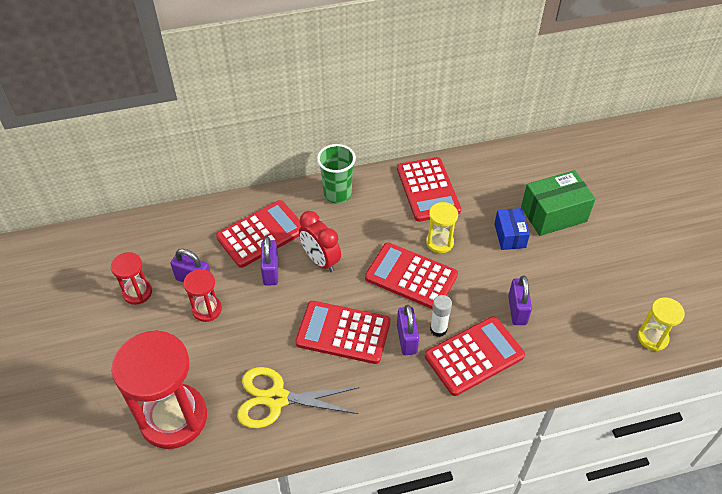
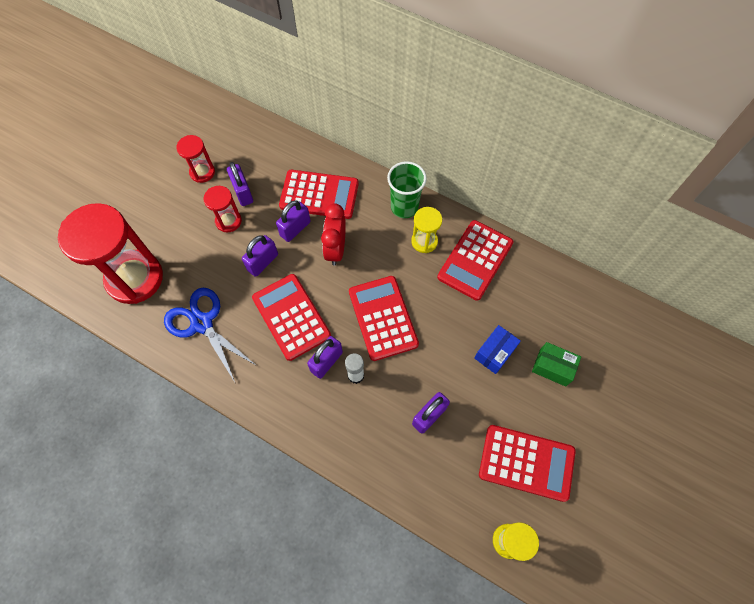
camera: 45 degrees right, 15 degrees up
yellow scissors [237,367,360,428] -> blue scissors [164,288,257,384]
red calculator [425,316,525,396] -> red calculator moved to [479,425,576,502]
yellow hourglass [426,202,458,253] -> yellow hourglass moved to [411,207,442,253]
green box [521,170,596,236] -> green box [532,342,581,386], size x0.61
none -> purple padlock [242,235,278,277]

